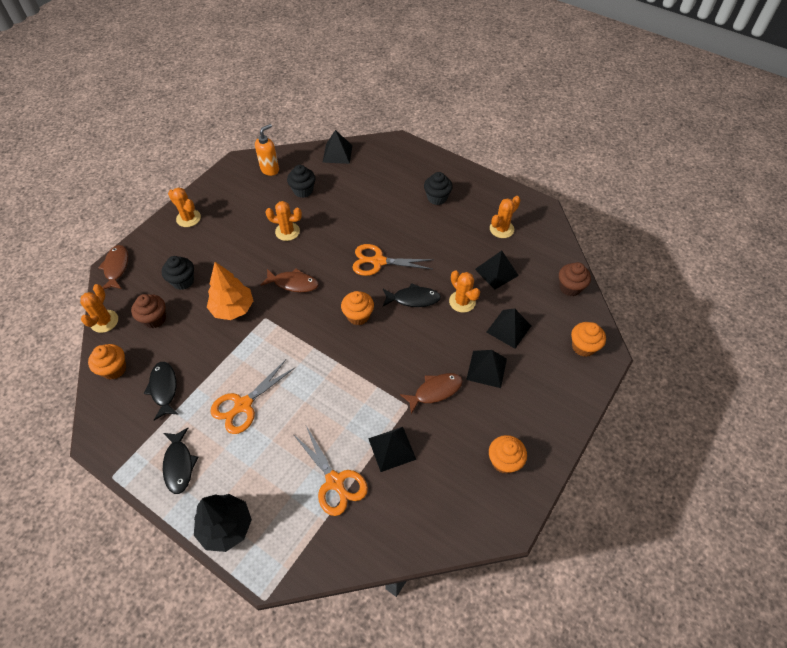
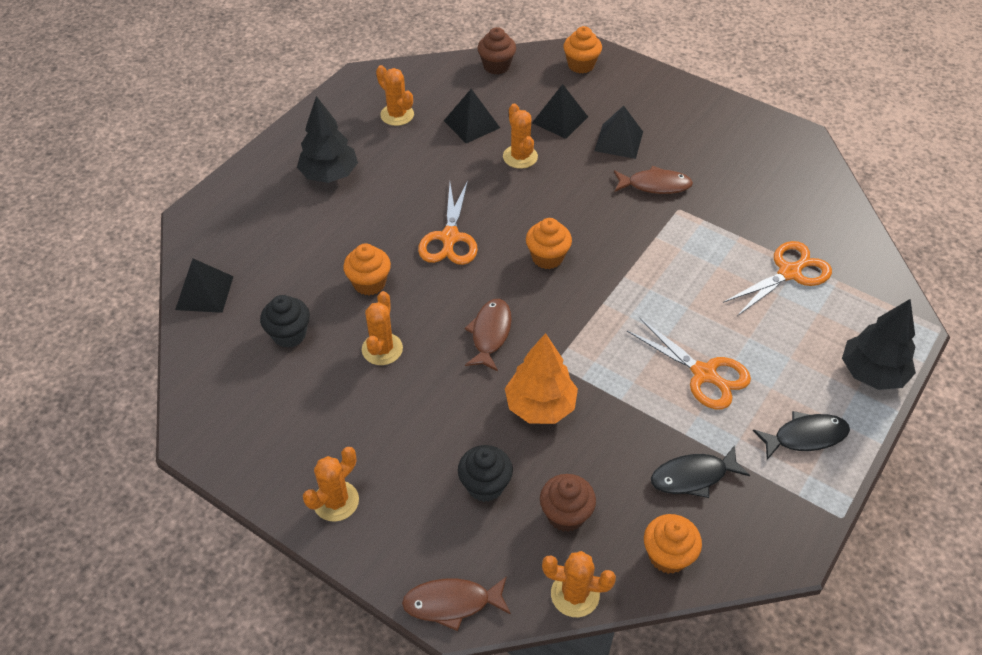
camera: 90 degrees left, 5 degrees down
orange soap dispenser [255,124,279,176] -> none
black pyramid [368,427,416,472] -> none
black fish [383,283,441,307] -> none
brown fish [400,373,463,414] -> brown fish turned 120 degrees clockwise [614,166,693,194]
black cupcake [424,172,453,205] -> black tree [297,96,358,183]
orange cactus [449,270,480,313] -> orange cactus turned 75 degrees counterclockwise [503,104,538,169]
orange cupcake [489,435,527,474] -> orange cupcake moved to [343,244,391,295]

